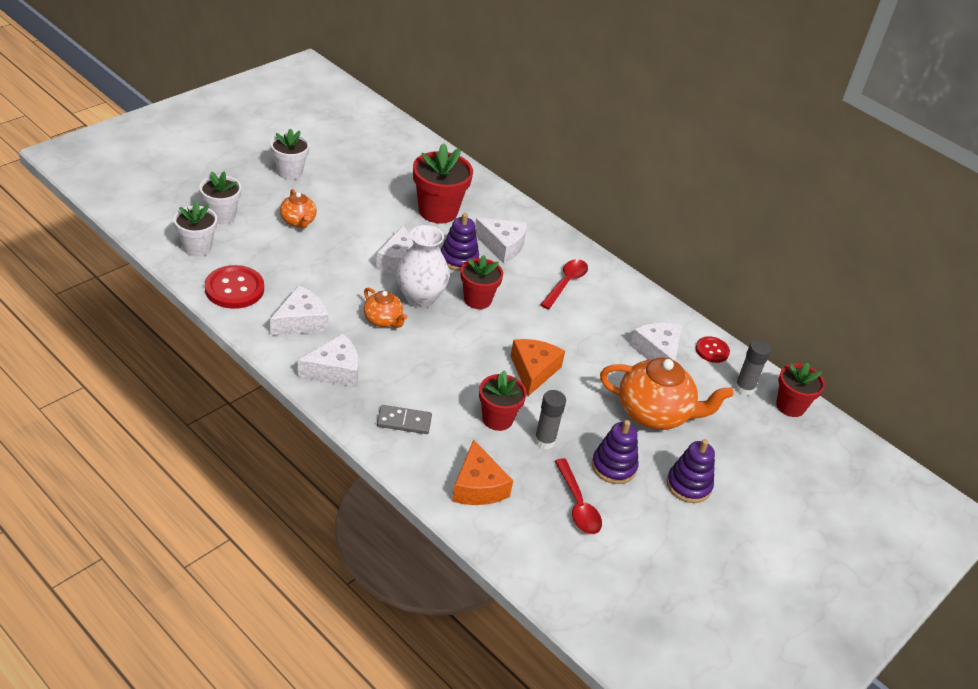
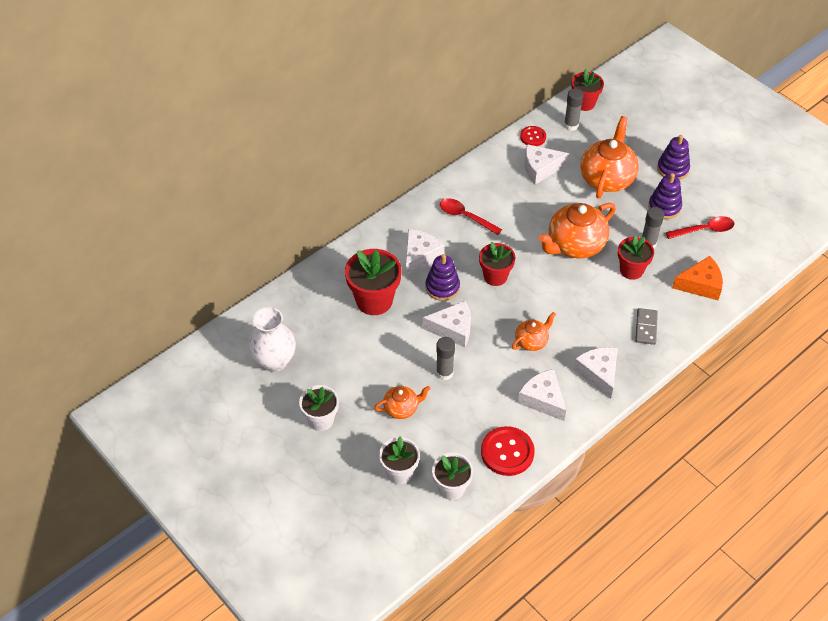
camera: 80 degrees left, 10 degrees up
white vase [396,225,449,308] -> white vase moved to [248,307,296,372]
orange cheese [511,339,565,396] -> orange teapot [538,203,616,259]
none -> grey glue stick [436,337,455,380]

